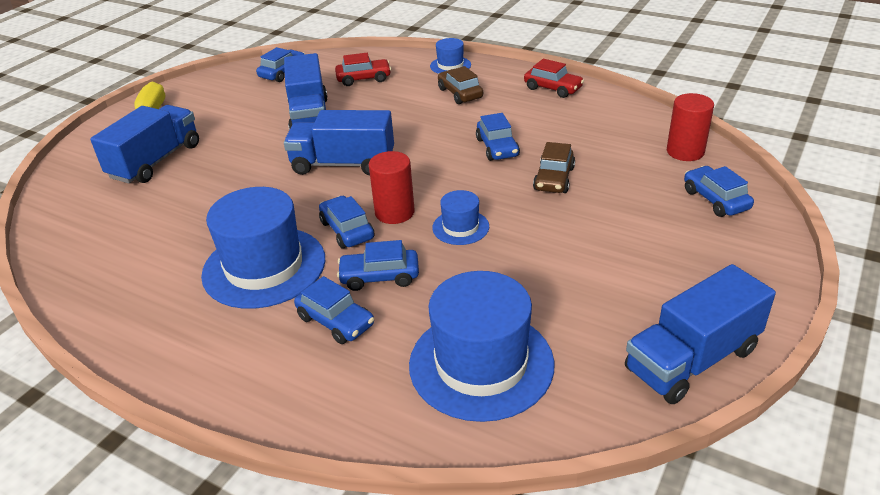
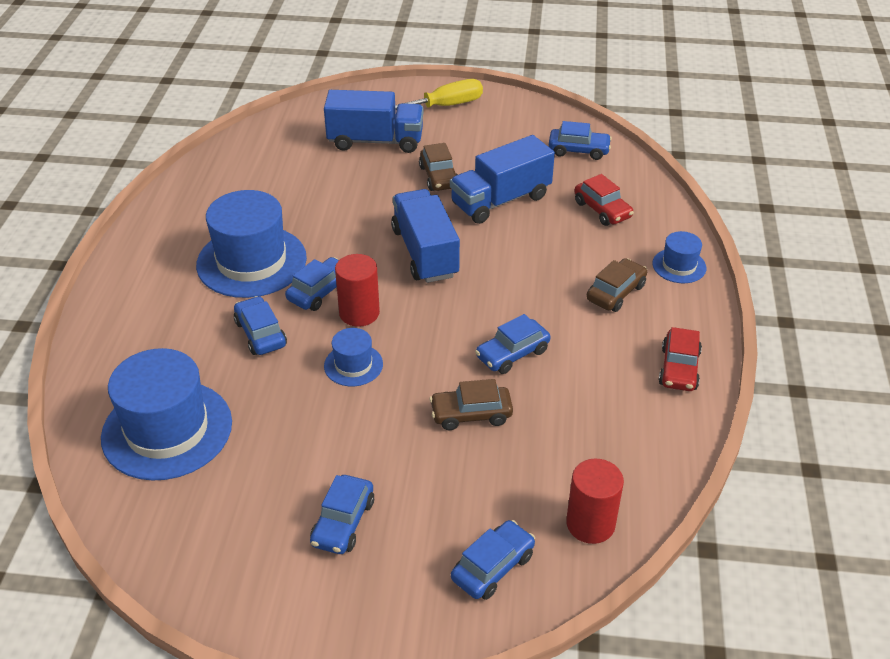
camera: 65 degrees right, 5 degrees up
blue car [294,276,374,344] -> blue car moved to [310,475,374,554]
blue truck [625,264,776,404] -> none
none -> brown car [419,143,458,191]

